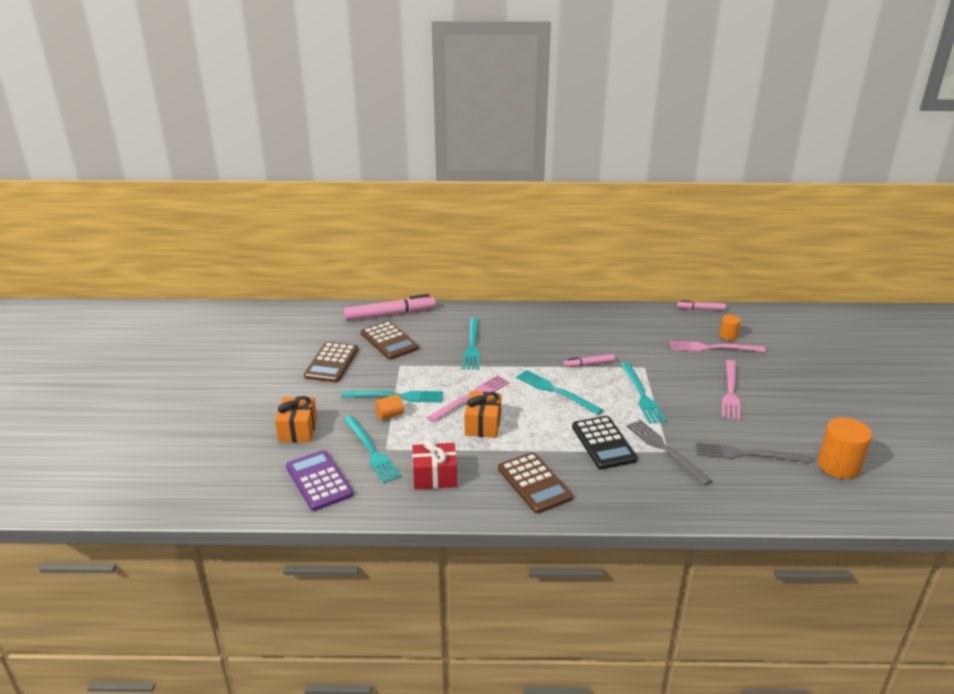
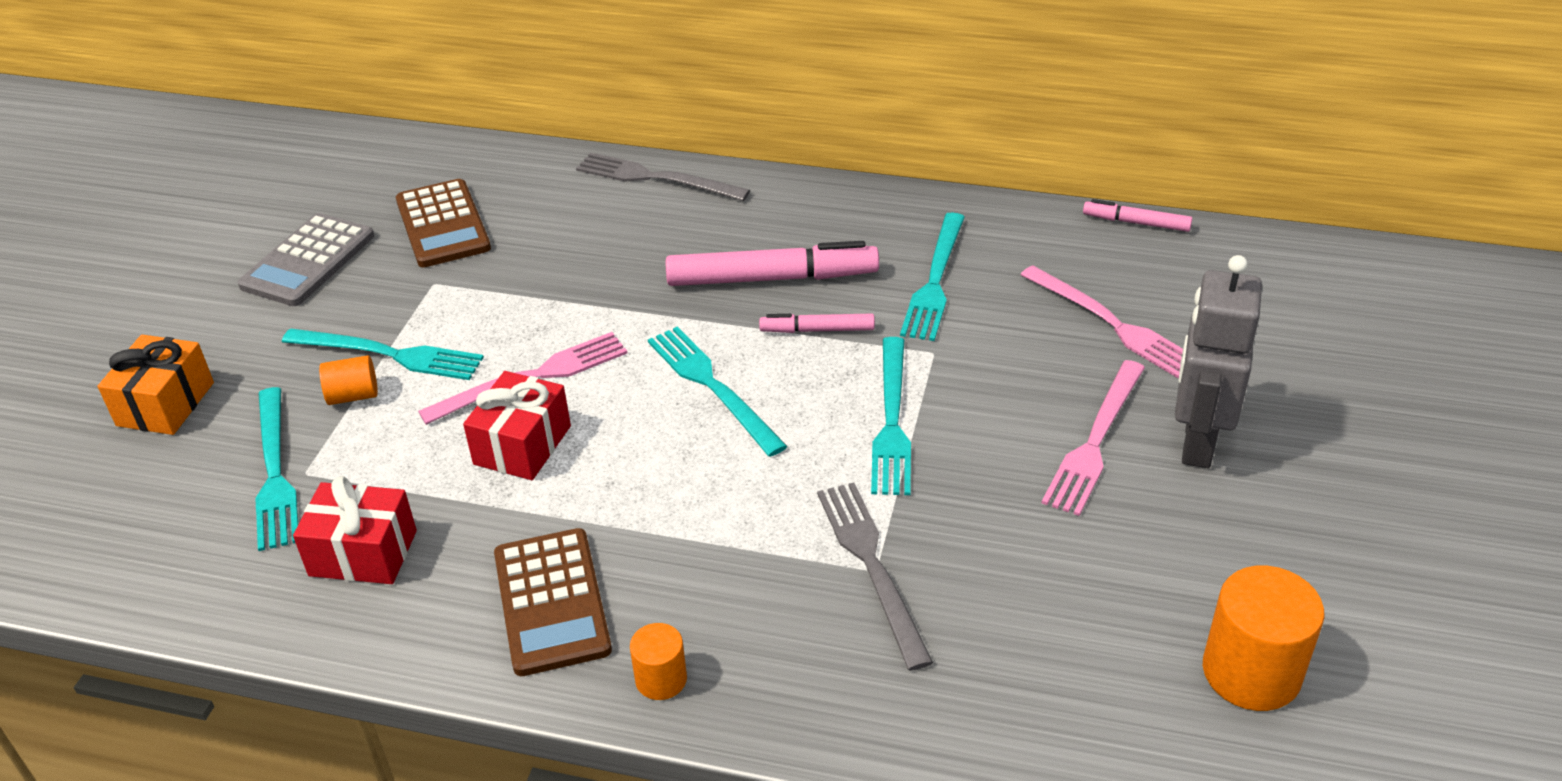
camera: 15 degrees right, 10 degrees up
purple calculator [286,450,354,511] -> none
brown calculator [304,342,358,382] -> grey calculator [238,213,374,306]
pink marker [344,294,436,321] -> pink marker moved to [666,241,879,286]
turquoise fork [463,318,480,369] -> turquoise fork moved to [900,212,965,341]
orange gift [464,391,501,438] -> red gift [463,371,571,480]
black calculator [572,416,638,469] -> none
pink fork [670,341,765,352] -> pink fork turned 150 degrees counterclockwise [1021,265,1183,378]
grey fork [696,442,813,463] -> grey fork moved to [576,153,750,201]
orange cylinder [719,315,741,341] -> orange cylinder moved to [630,623,687,700]
none -> grey robot [1175,255,1262,468]

